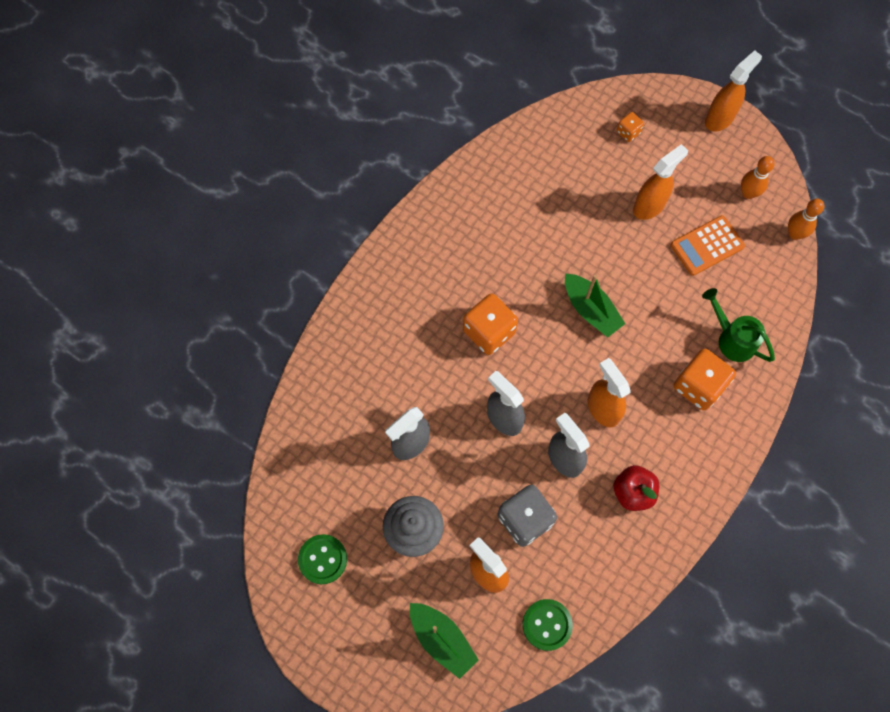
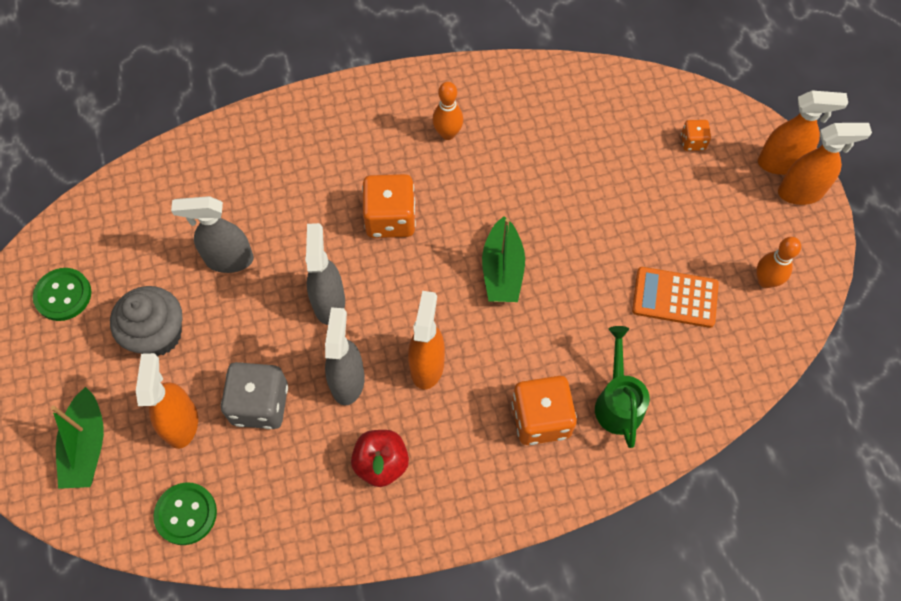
camera: 40 degrees right, 5 degrees down
orange spray bottle [633,144,688,220] -> orange spray bottle moved to [758,90,848,175]
orange bowling pin [788,199,824,240] -> orange bowling pin moved to [432,82,463,140]

